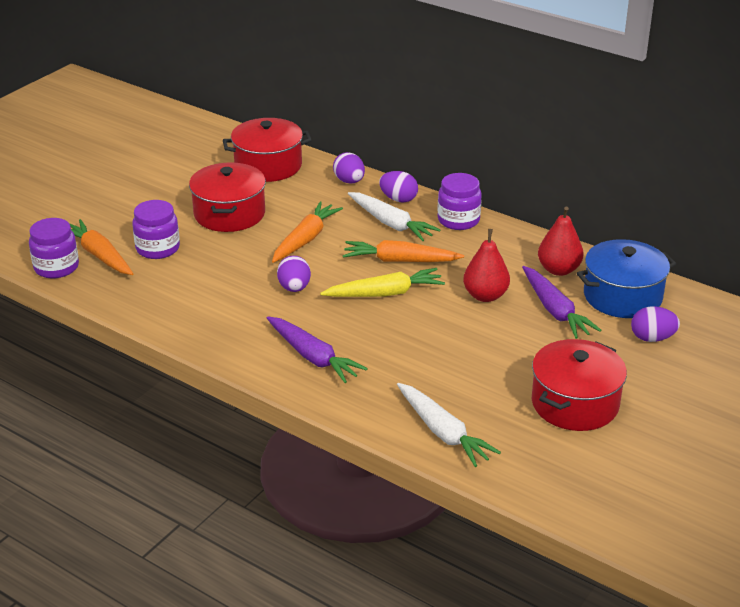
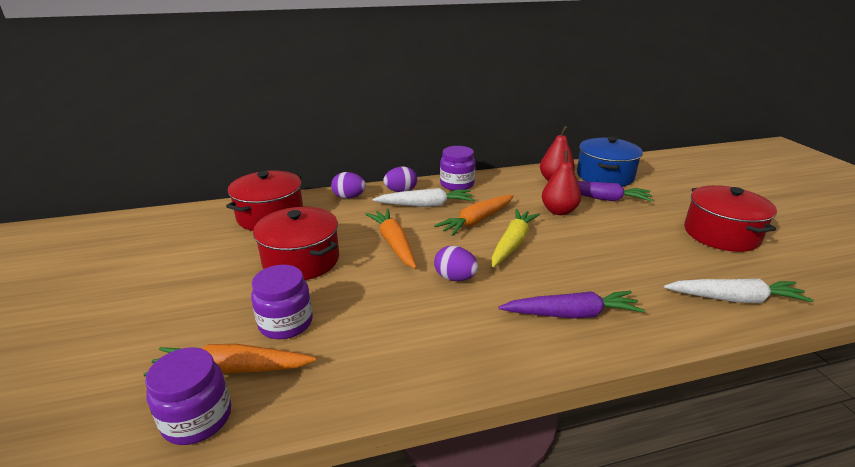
camera: 50 degrees left, 5 degrees down
purple egg [631,306,680,342] -> none

